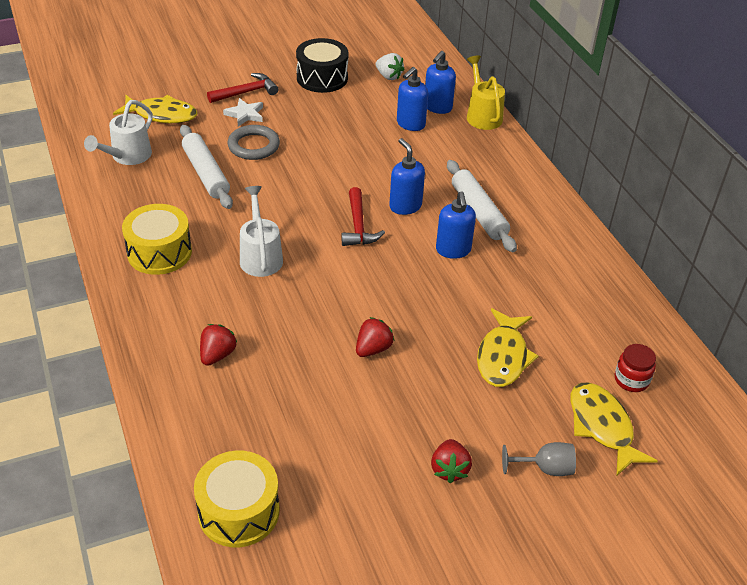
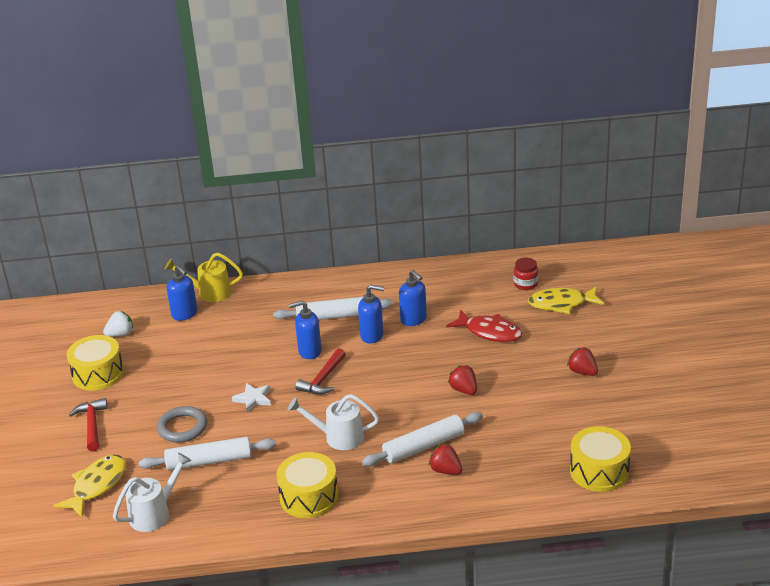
camera: 70 degrees left, 10 degrees down
white watering can [84,100,153,165] -> white watering can turned 90 degrees counterclockwise [113,453,192,532]
white star [223,98,263,127] -> white star moved to [232,383,271,413]
black drum [296,38,349,93] -> yellow drum [67,335,124,391]
red hammer [341,187,385,246] -> red hammer turned 105 degrees clockwise [295,348,346,395]
blue soap dispenser [397,67,428,131] -> blue soap dispenser moved to [399,270,427,326]
red strawberry [431,439,472,483] -> red strawberry turned 150 degrees counterclockwise [567,347,598,376]
yellow fish [477,308,539,387] -> red fish [446,310,522,342]
grey goblet [502,442,576,476] -> none
none -> white rolling pin [362,412,483,466]

